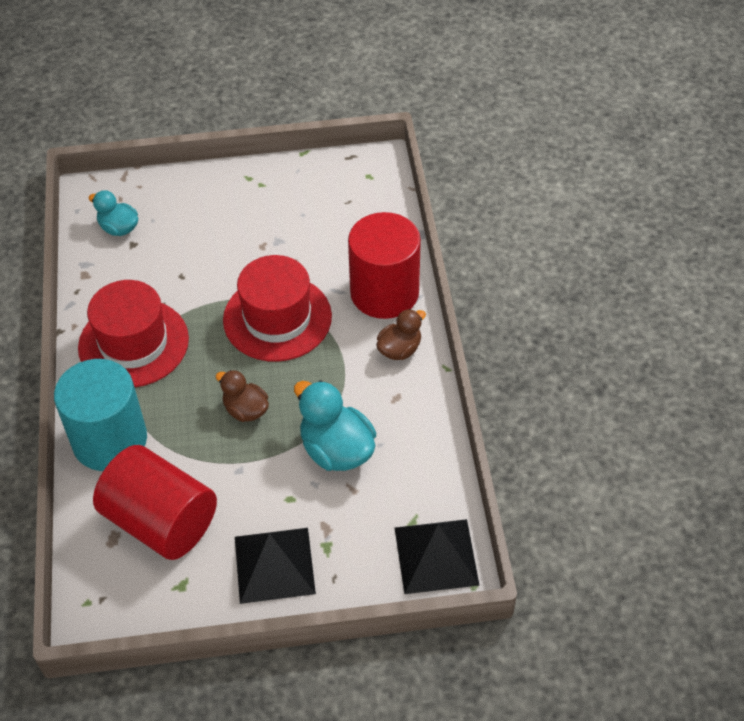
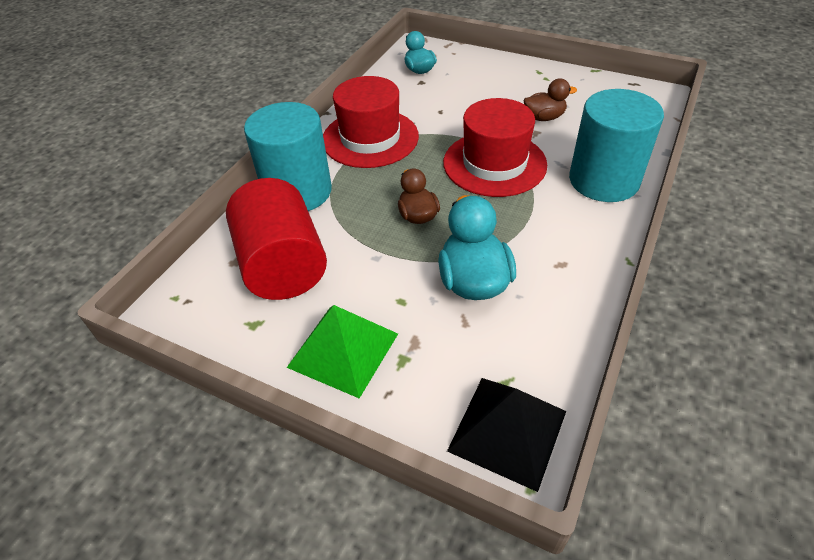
camera: 35 degrees right, 5 degrees down
black pyramid [235,528,316,604] -> green pyramid [287,305,398,399]
red cylinder [348,212,421,319] -> turquoise cylinder [569,89,664,202]
brown duck [376,309,426,360] -> brown duck moved to [524,79,577,121]

